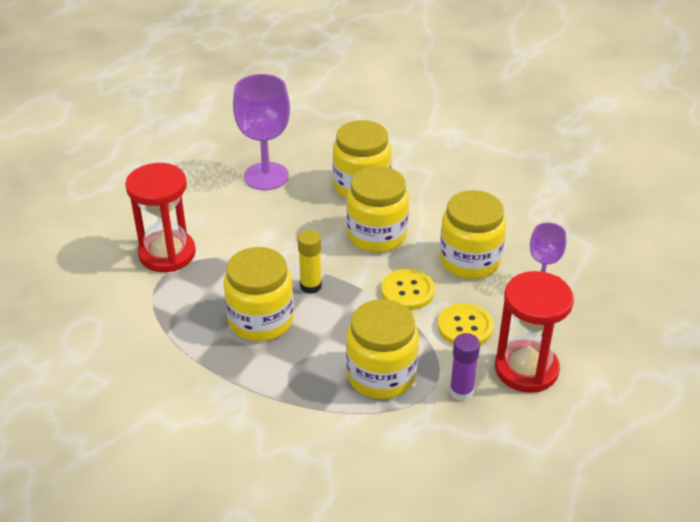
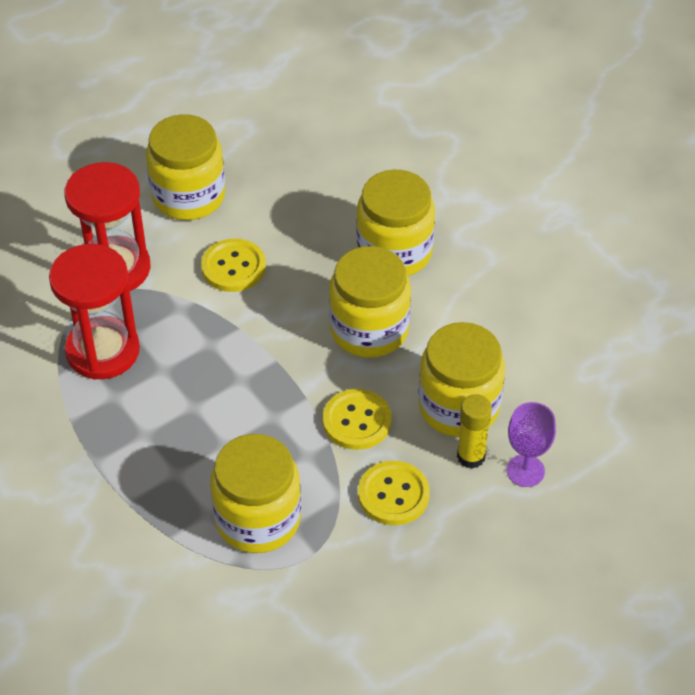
camera: 25 degrees right, 10 degrees up
yellow jar [224,247,294,342] -> yellow jar moved to [146,114,225,220]
purple goblet [233,74,290,190] -> none
yellow glue stick [298,230,322,294] -> yellow glue stick moved to [457,394,492,469]
purple glue stick [449,333,480,401] -> none
red hourglass [495,271,574,393] -> red hourglass moved to [49,244,140,380]
none -> yellow button [201,238,266,292]

